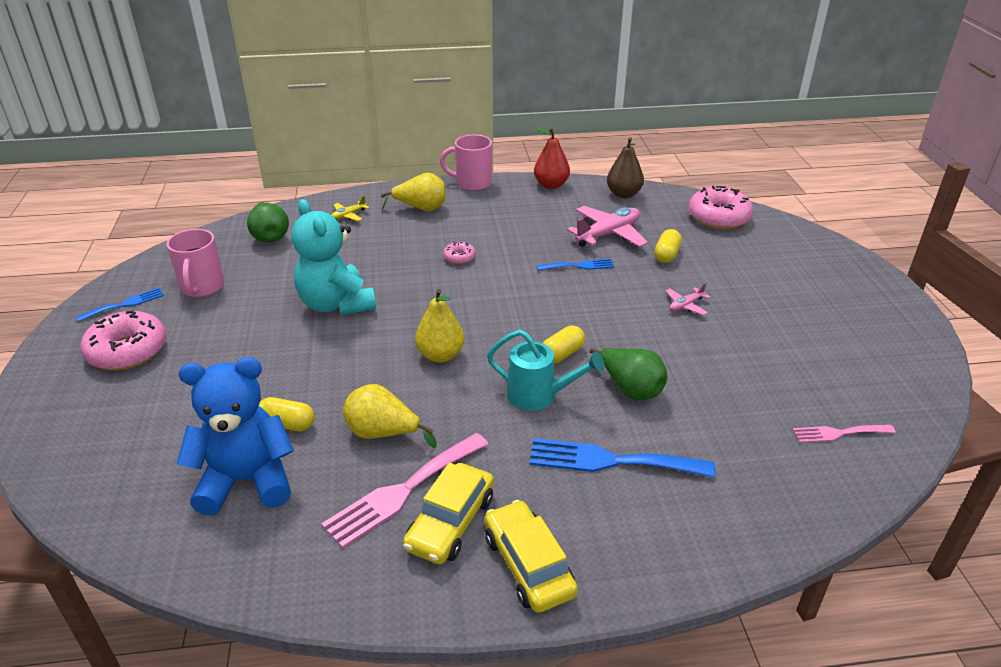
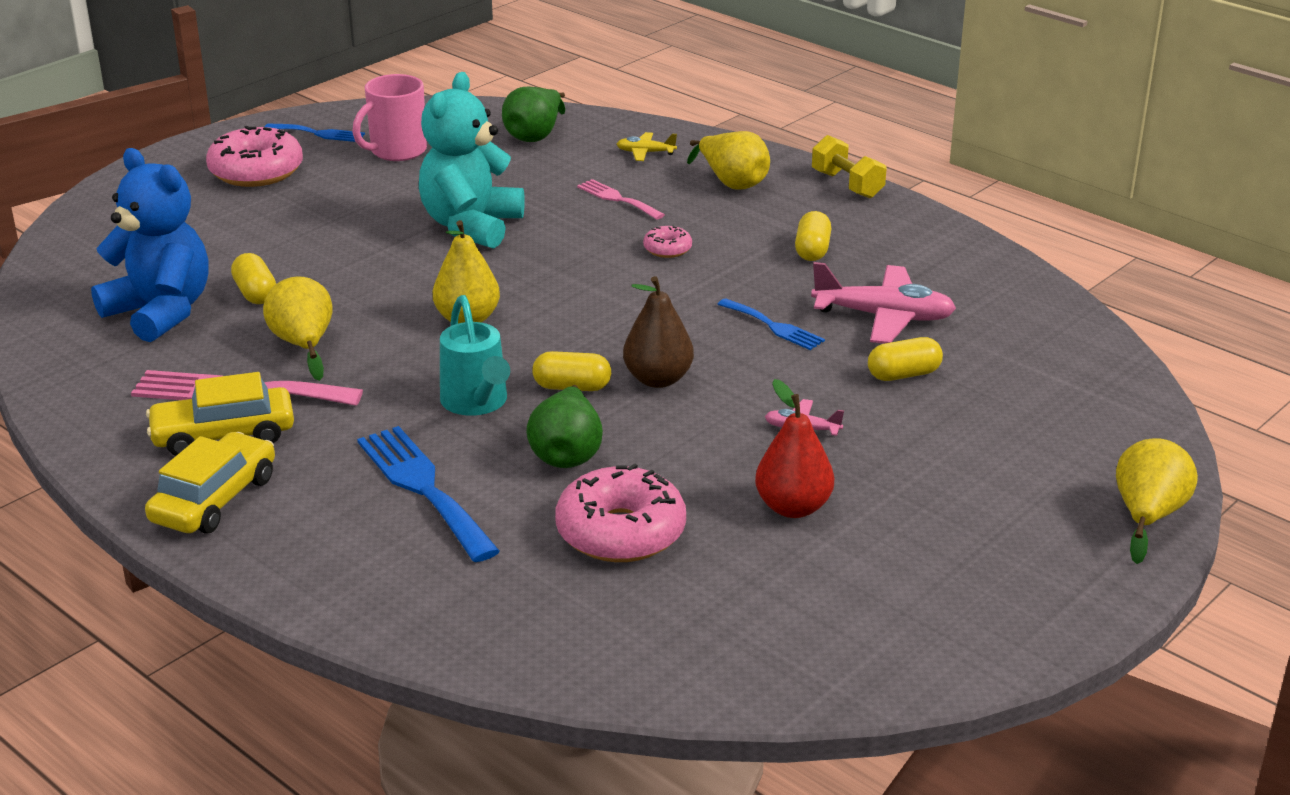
camera: 50 degrees right, 5 degrees down
pink mug [440,134,492,191] -> yellow dumbbell [812,135,886,198]
red pear [534,127,570,189] -> red pear moved to [755,379,834,518]
brown pear [607,137,644,198] -> brown pear moved to [623,276,694,388]
pink donut [688,186,753,229] -> pink donut moved to [555,464,686,562]
pink fork [792,425,896,443] -> pink fork moved to [577,179,665,220]
none -> yellow capsule [795,211,831,261]
none -> yellow pear [1116,438,1198,564]

